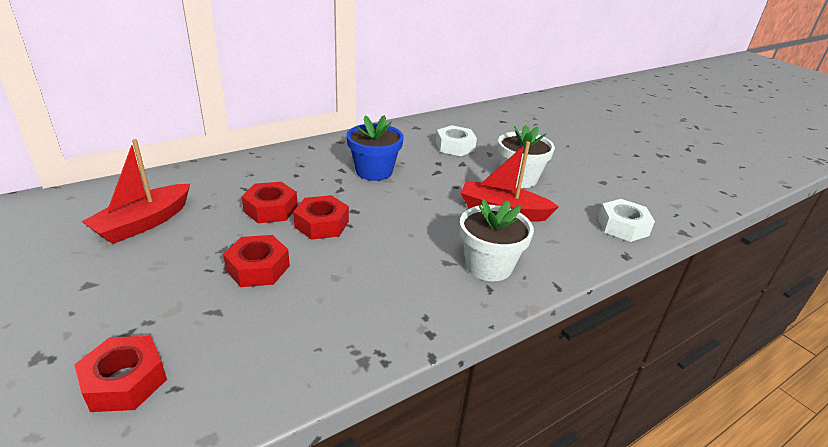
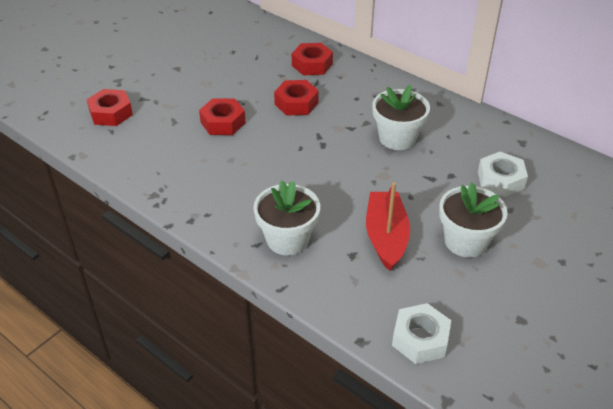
camera: 75 degrees right, 10 degrees up
red boat [82,139,190,244] -> none
red nut [293,195,349,240] -> red nut moved to [292,43,333,75]
blue flower pot [346,115,404,181] -> white flower pot [372,85,430,150]

